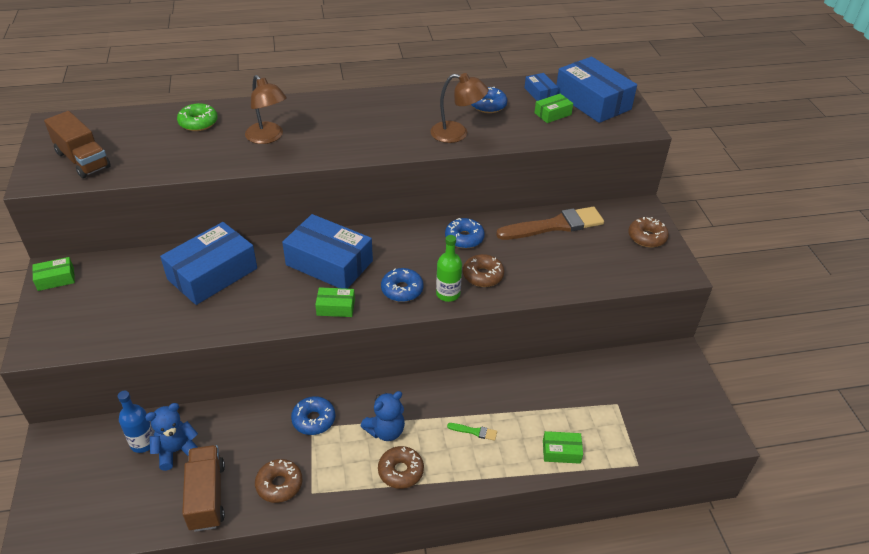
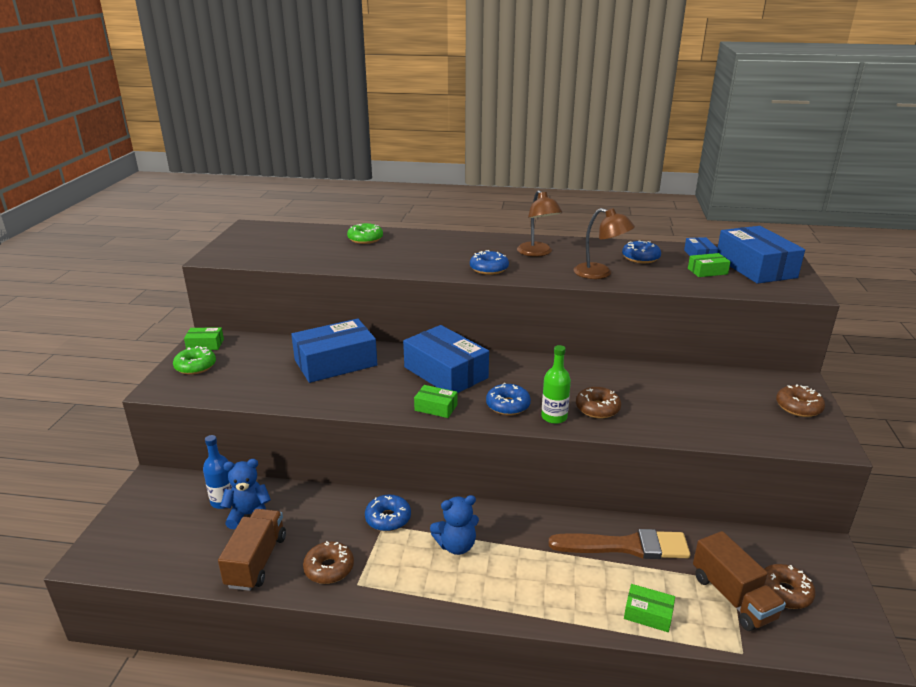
camera: 20 degrees right, 15 degrees down
brown truck [44,111,111,178] -> brown truck moved to [693,531,786,631]
brown lamp [245,75,287,144] -> brown lamp moved to [517,190,563,257]
brown donut [378,446,424,489] -> brown donut moved to [764,564,815,609]
blue donut [445,218,485,249] -> blue donut moved to [470,250,509,275]
green brush [447,423,497,441] -> none
brown brush [496,207,604,240] -> brown brush moved to [548,529,690,559]
none -> green donut [173,346,216,375]

